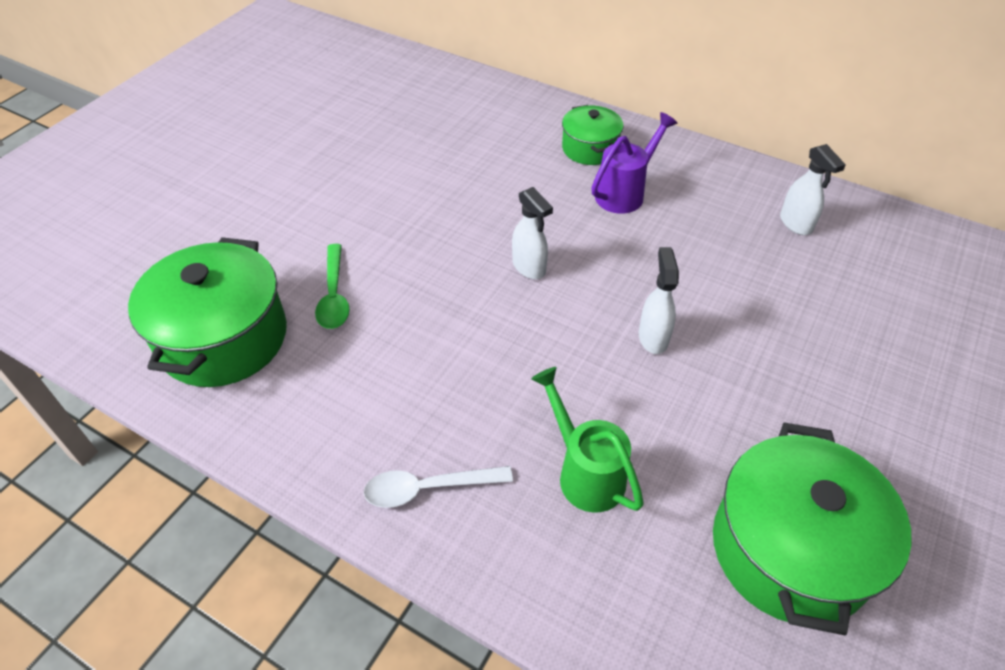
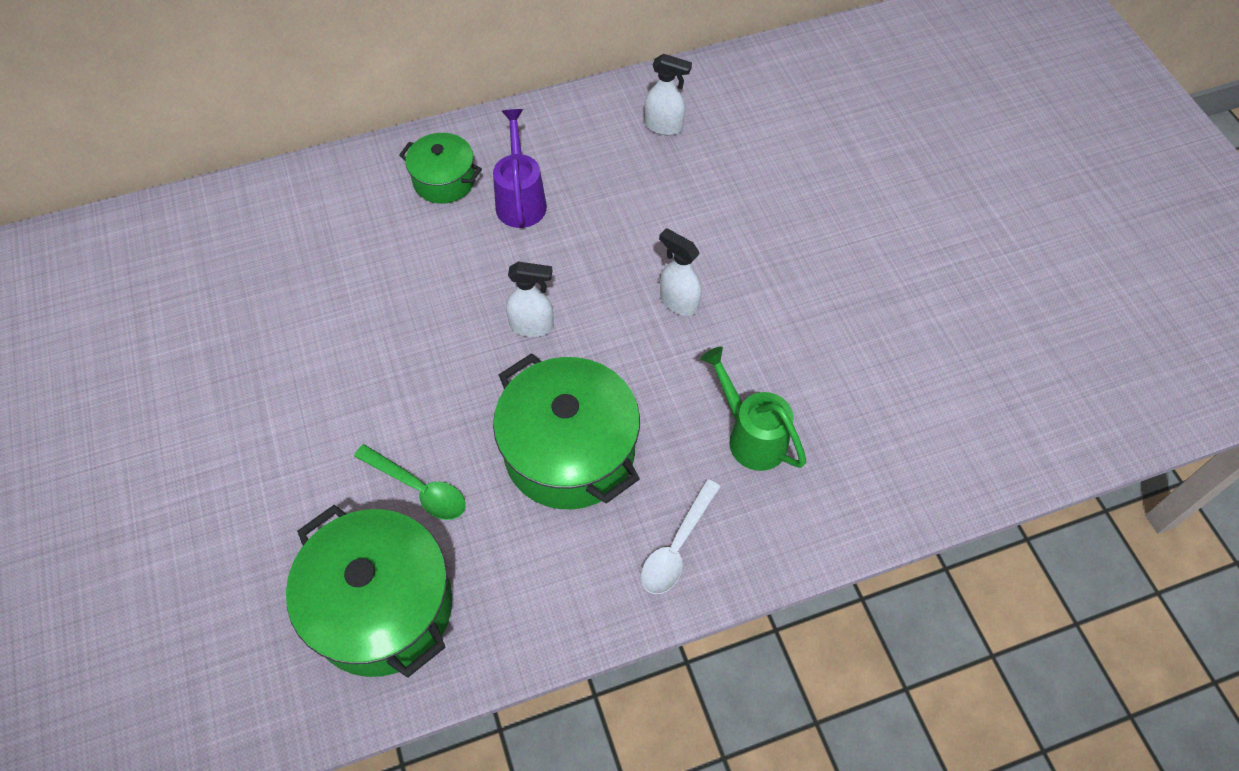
camera: 50 degrees left, 10 degrees up
green watering can [531,367,644,513] -> green watering can turned 45 degrees clockwise [701,347,806,471]
green pot [713,422,912,635] -> green pot moved to [493,353,640,509]

